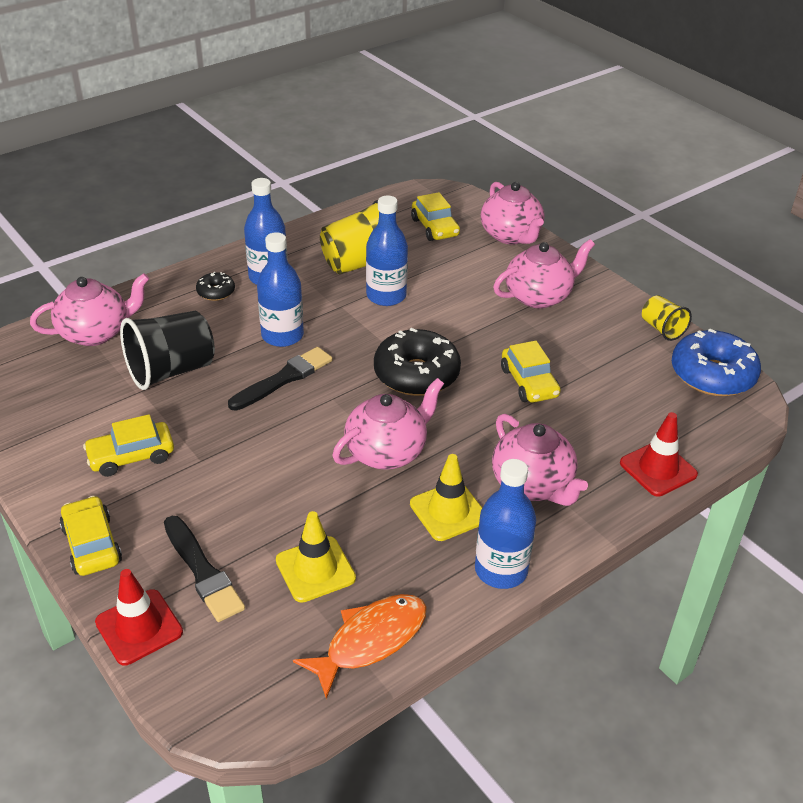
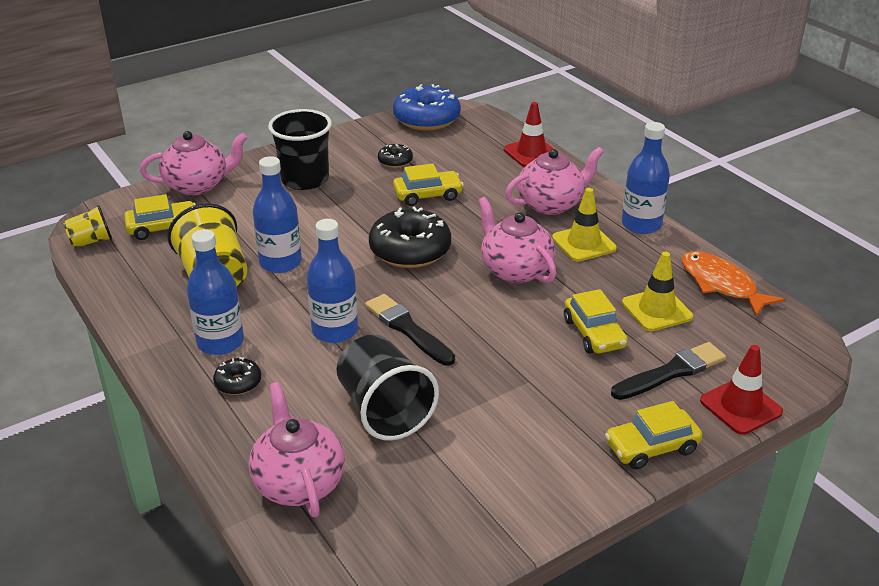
camera: 85 degrees left, 5 degrees down
yellow car [83,414,174,477] -> yellow car moved to [564,289,628,354]
pink teapot [493,239,595,309] -> black cup [268,109,332,190]
yellow cup [642,295,692,341] -> yellow cup moved to [64,205,112,248]
none -> black donut [378,144,413,168]

